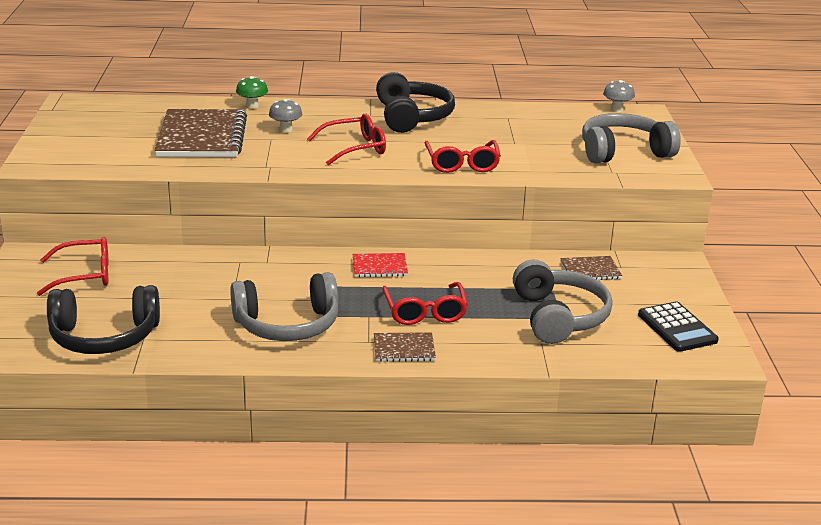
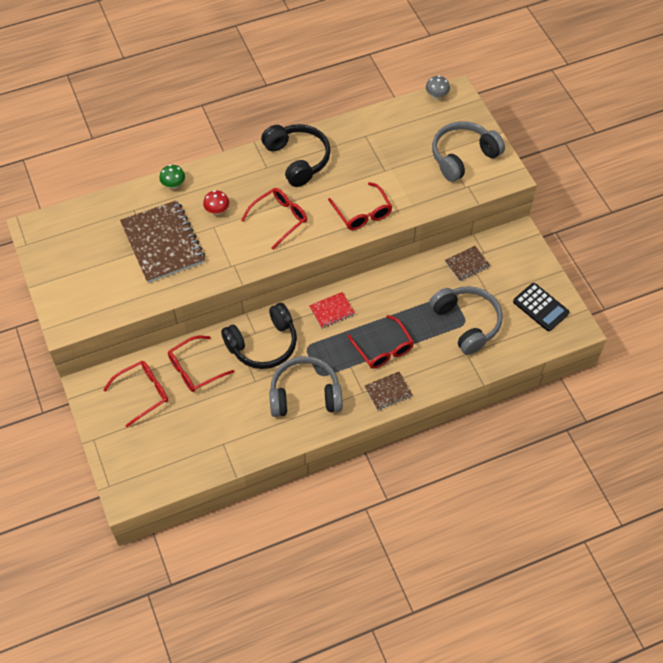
camera: 20 degrees left, 30 degrees up
black headphones [47,285,160,354] -> black headphones moved to [221,303,297,369]
grey headphones [230,272,338,341] -> grey headphones turned 150 degrees counterclockwise [269,356,343,417]
grey mushroom [269,99,302,133] -> red mushroom [203,190,229,215]
none -> red glasses [168,336,234,392]

